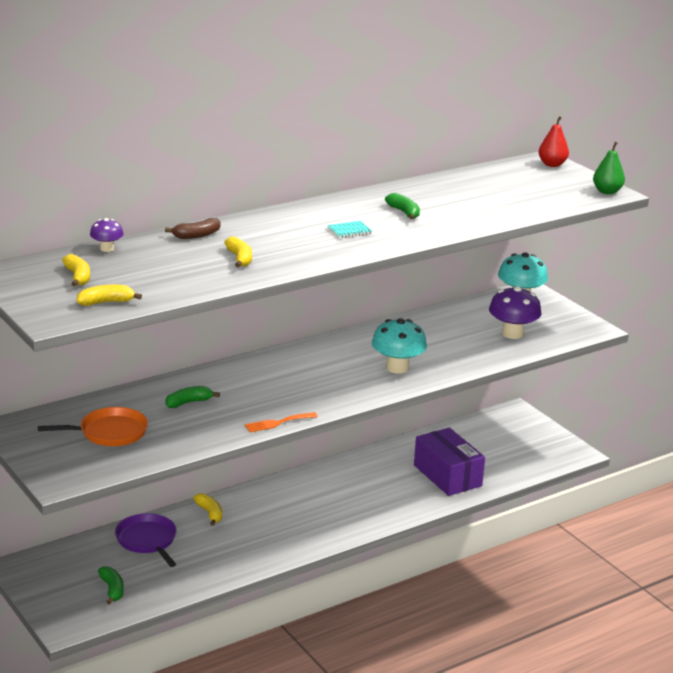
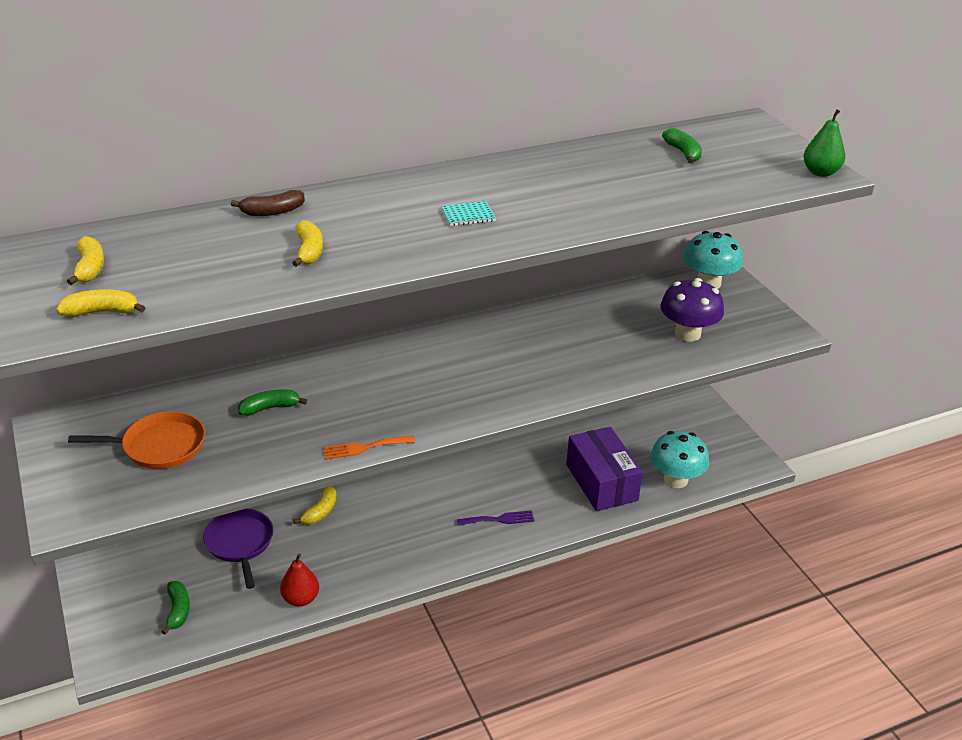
camera: 10 degrees right, 10 degrees up
purple mushroom [90,218,123,252] -> none
yellow banana [193,493,222,526] -> yellow banana turned 45 degrees clockwise [294,486,337,524]
turquoise mushroom [372,318,427,374] -> turquoise mushroom moved to [650,431,709,488]
green banana [385,193,420,220] -> green banana moved to [662,128,702,164]
red pear [539,116,569,167] -> red pear moved to [280,554,319,607]
none -> purple fork [457,510,534,526]

